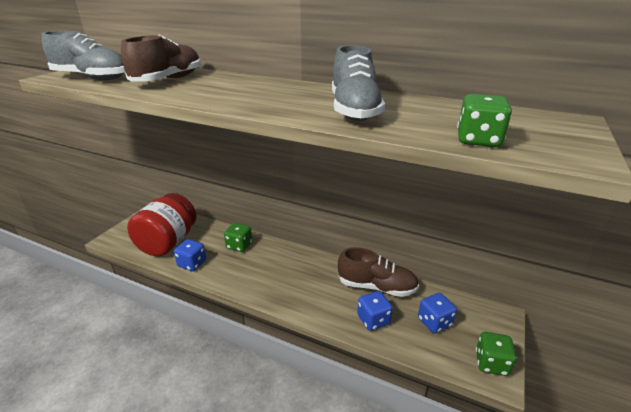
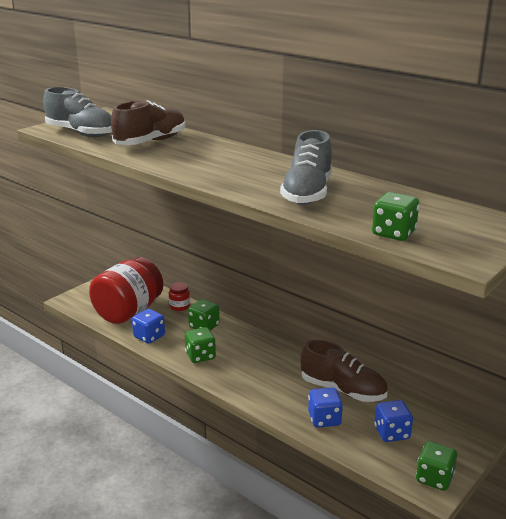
camera: 15 degrees right, 5 degrees down
none -> red jar [169,282,190,311]
none -> green dice [185,327,216,363]

